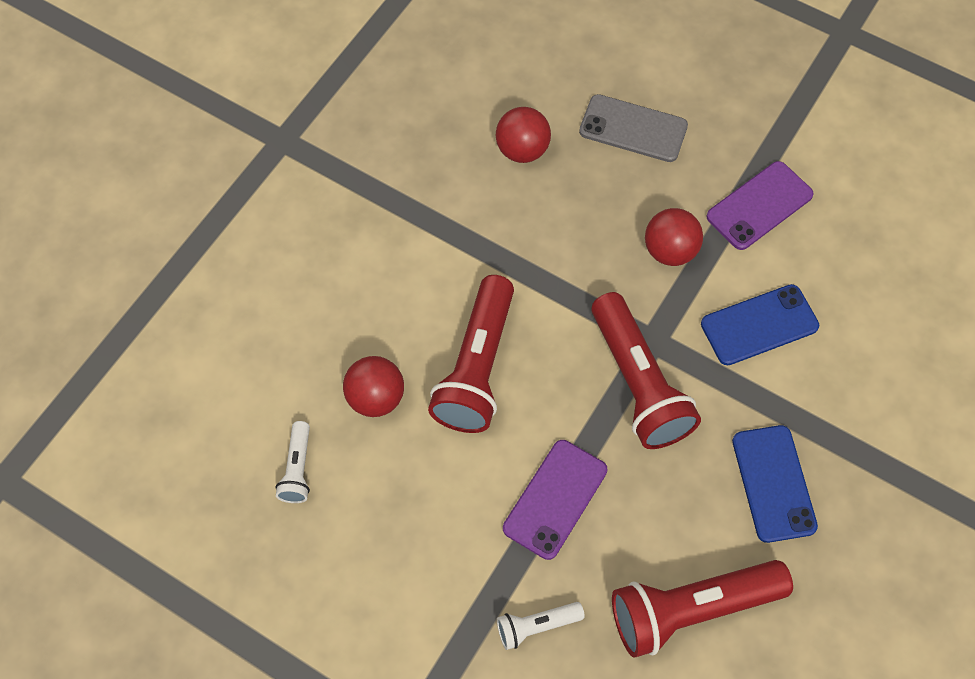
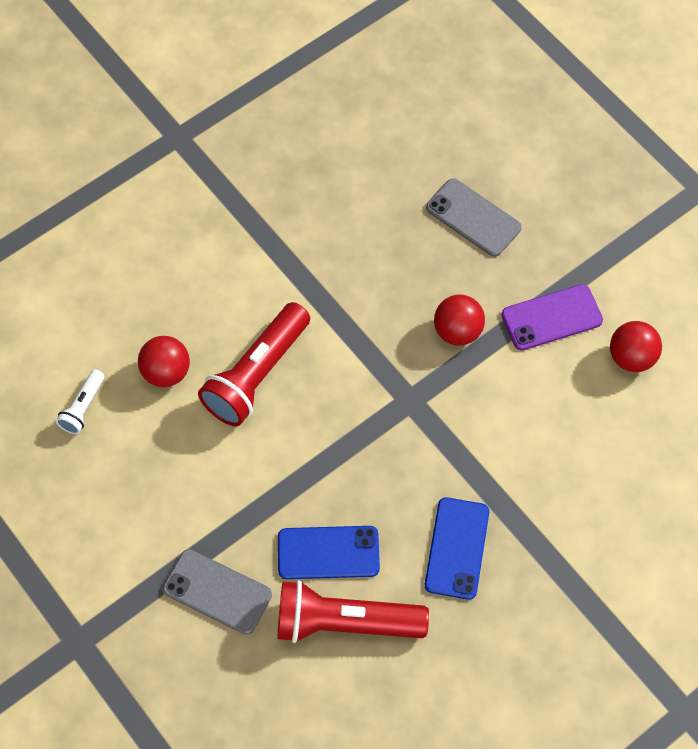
camera: 20 degrees right, 0 degrees up
red ball [496,107,551,163] -> red ball moved to [610,321,662,372]
white flashlight [497,602,585,650] -> grey phone [163,549,272,635]
purple phone [503,440,607,560] -> none
red flashlight [591,292,701,449] -> none
blue phone [701,284,819,365] -> blue phone moved to [278,526,380,579]

